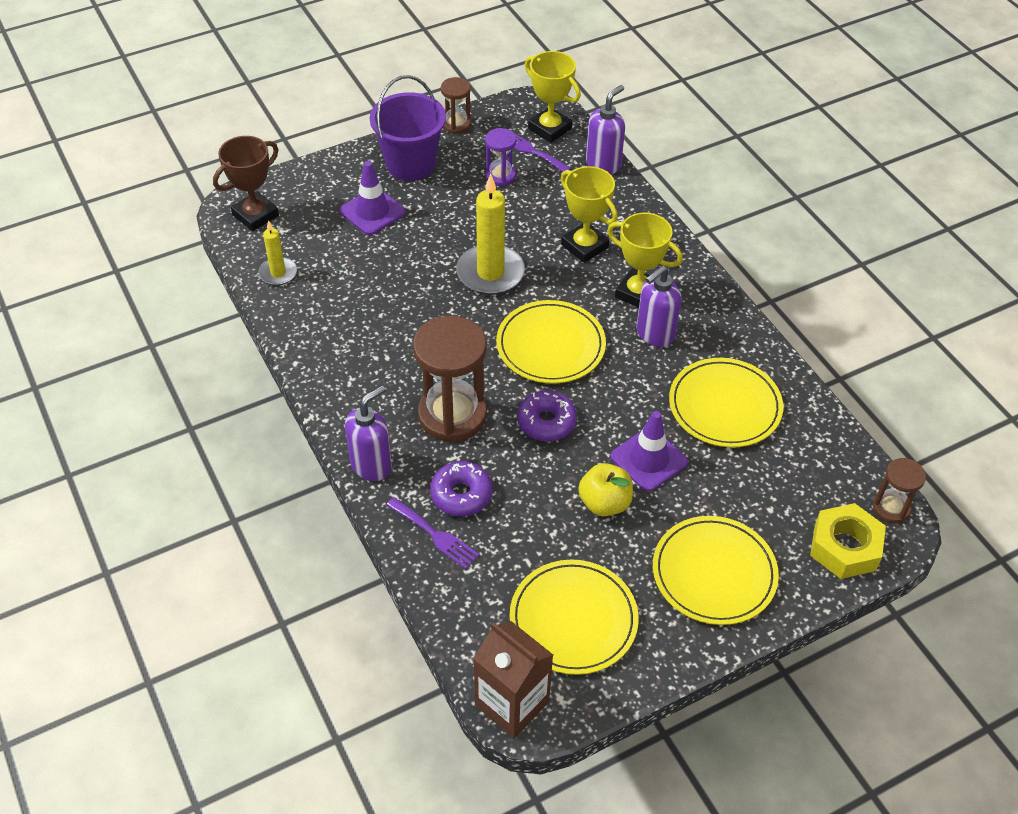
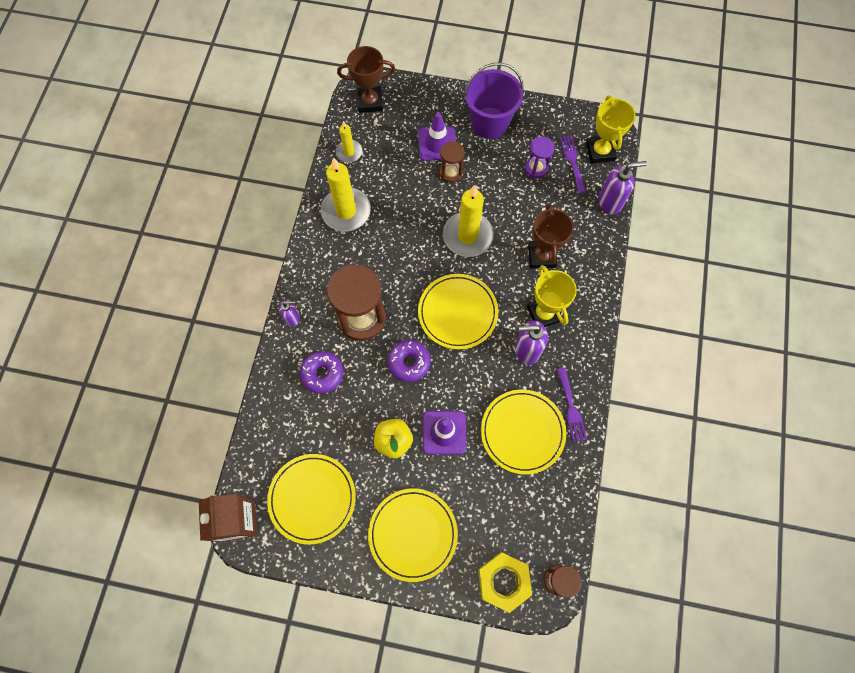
camera: 40 degrees right, 20 degrees up
purple soap dispenser [345,386,392,481] -> purple soap dispenser [279,300,300,327], size x0.61
purple fork [386,497,479,569] -> purple fork moved to [557,367,587,442]
brown hourglass [441,77,471,134] -> brown hourglass moved to [440,141,464,183]
yellow trophy [561,166,618,263] -> brown trophy [528,204,573,268]
none -> yellow candle [321,157,371,232]

